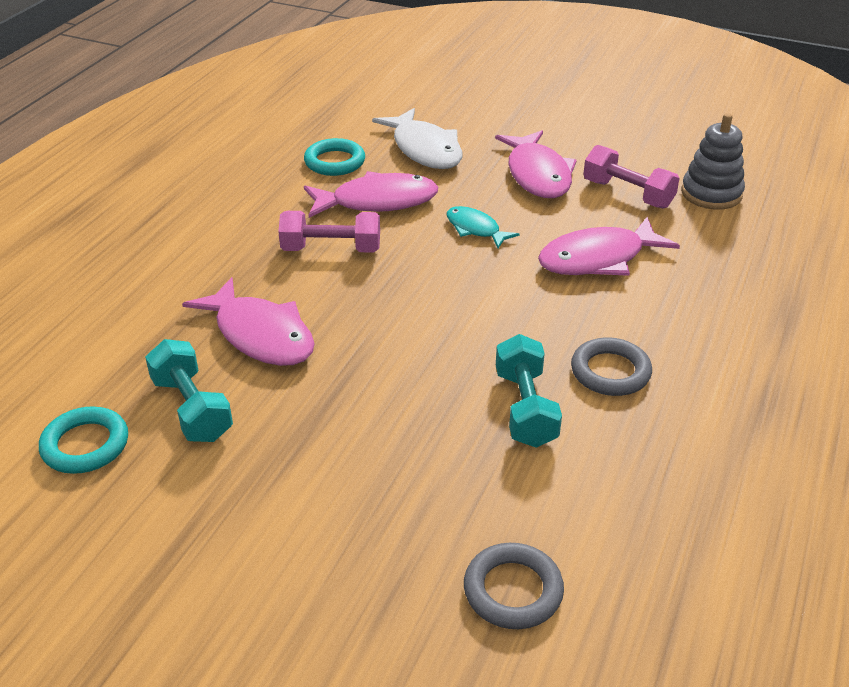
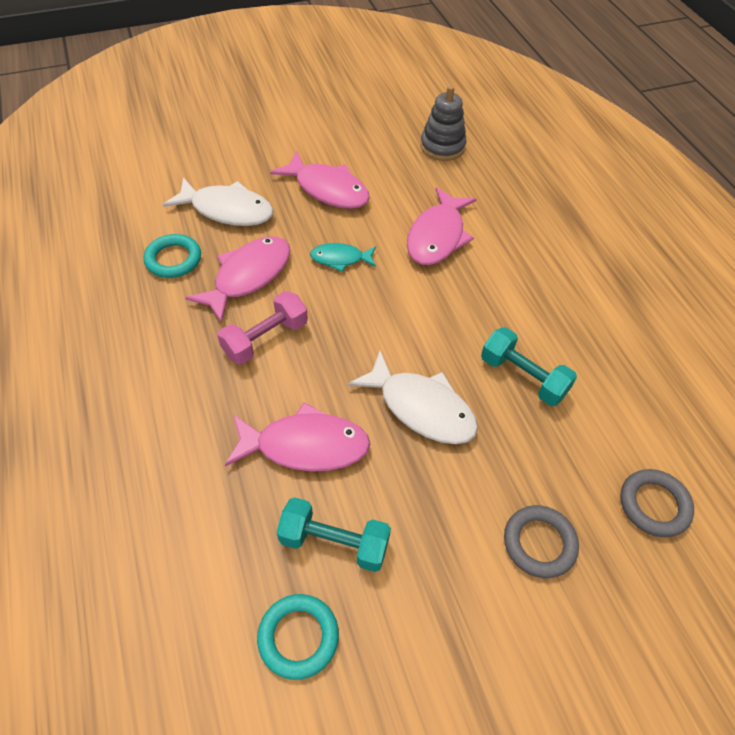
camera: 45 degrees left, 15 degrees up
grey ring [571,337,652,396] -> grey ring moved to [504,505,579,578]
pink dumbbell [583,145,680,209] -> none
none -> white fish [348,351,478,444]

